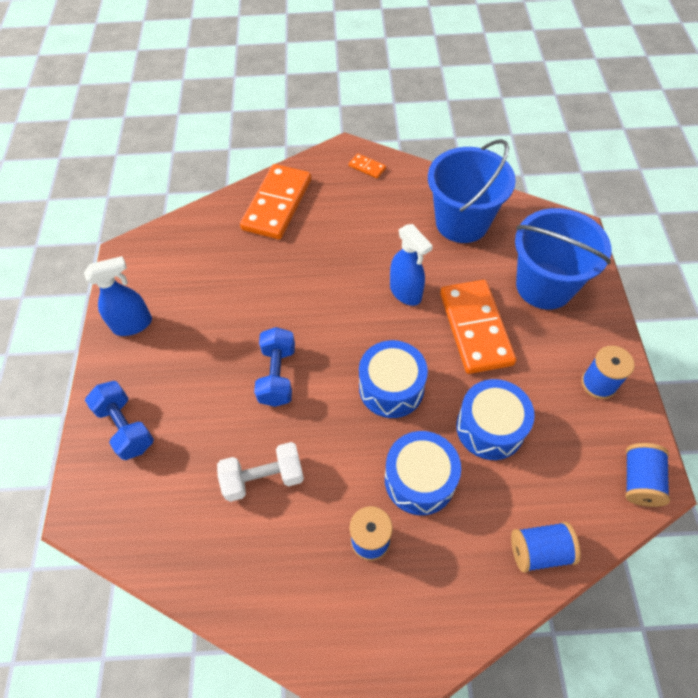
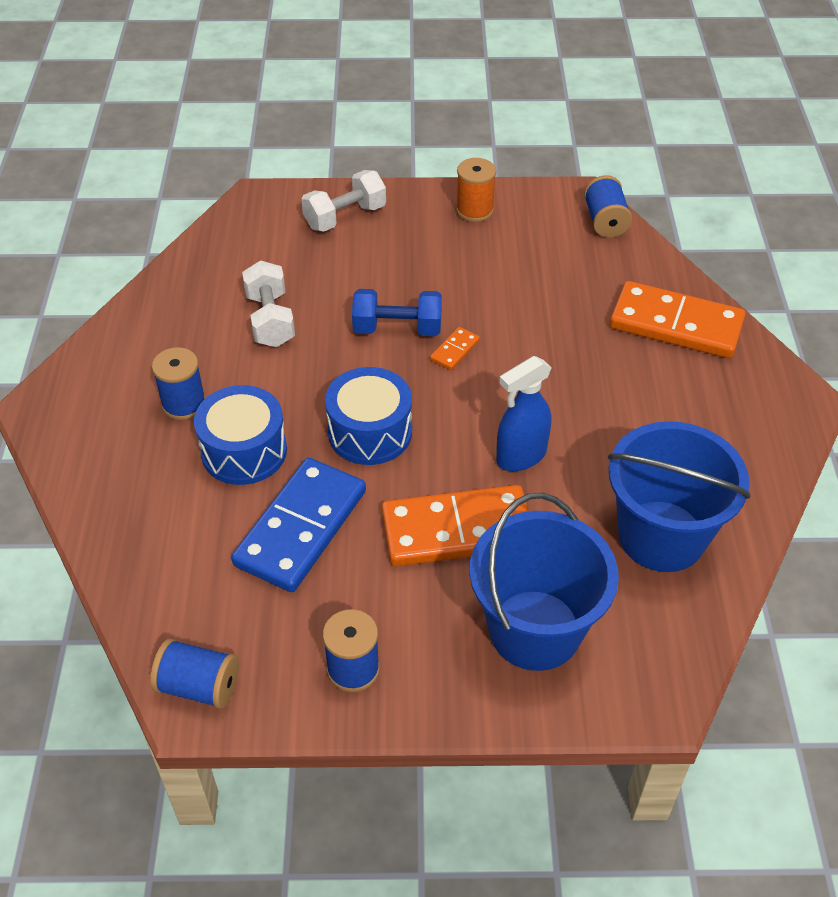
camera: 90 degrees right, 10 degrees down
blue spray bottle [84,256,152,336] -> orange spool [456,158,496,222]
blue dumbbell [85,381,154,460] -> white dumbbell [301,170,386,232]
orange domino [349,153,386,178] -> orange domino moved to [430,327,480,370]
blue drum [456,379,535,460] -> blue domino [231,458,366,592]
blue spool [511,522,581,573] -> blue spool moved to [584,175,632,238]

